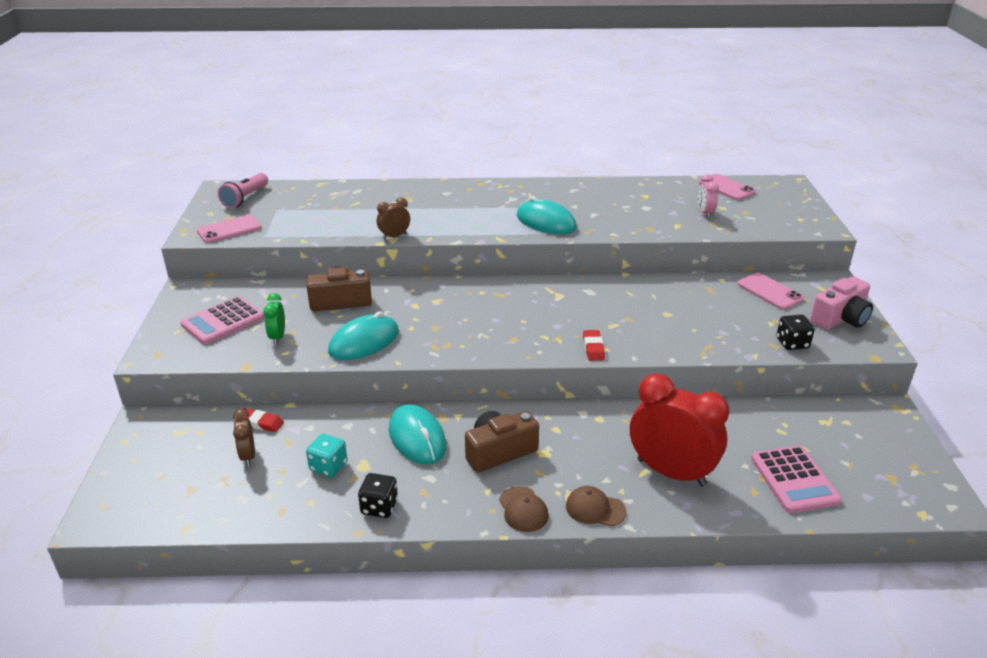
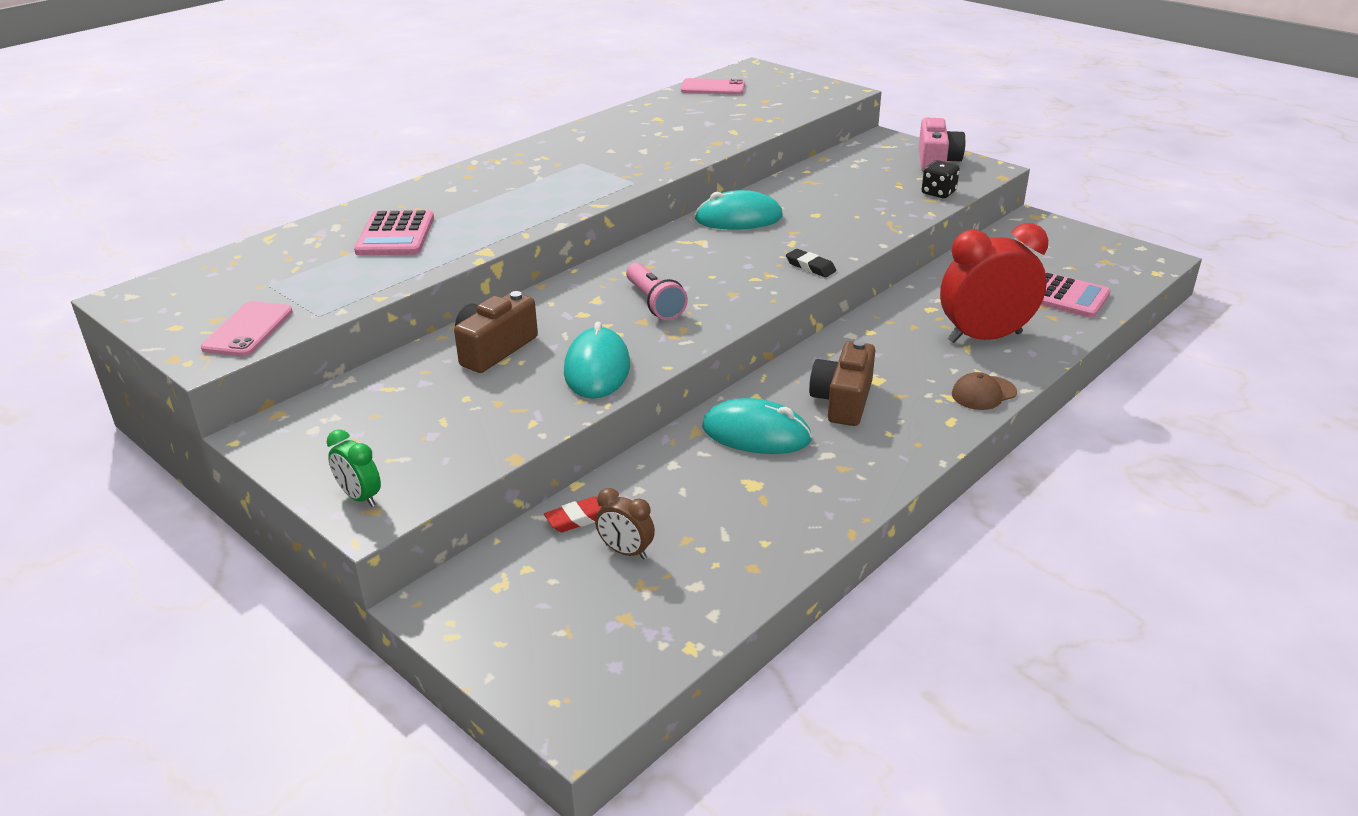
camera: 45 degrees left, 0 degrees up
pink calculator [180,296,264,344] -> pink calculator moved to [354,210,434,255]
pink flashlight [218,173,268,208] -> pink flashlight moved to [626,263,688,320]
green clock [263,293,285,345] -> green clock moved to [327,429,381,507]
turquoise dice [306,434,347,478] -> none
black dice [358,473,398,518] -> none
brown clock [377,198,410,239] -> none
brown cap [499,486,548,532] -> none
turquoise mouse [517,196,577,234] -> turquoise mouse moved to [695,190,783,230]
red eraser [583,330,605,361] -> black eraser [786,249,837,277]
pink clock [698,174,719,219] -> none
pink phone [737,273,804,310] -> none

